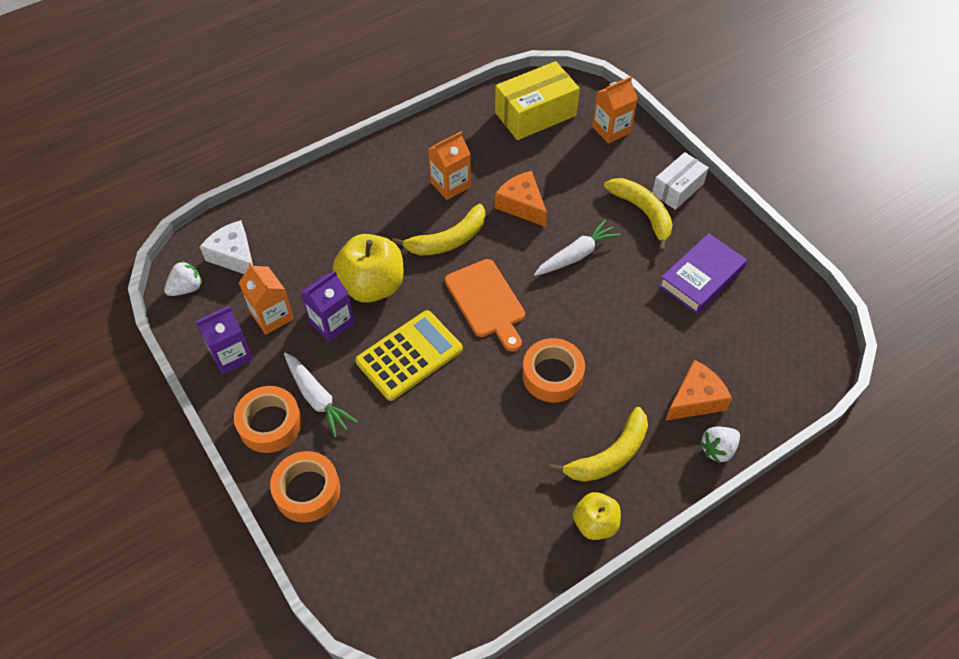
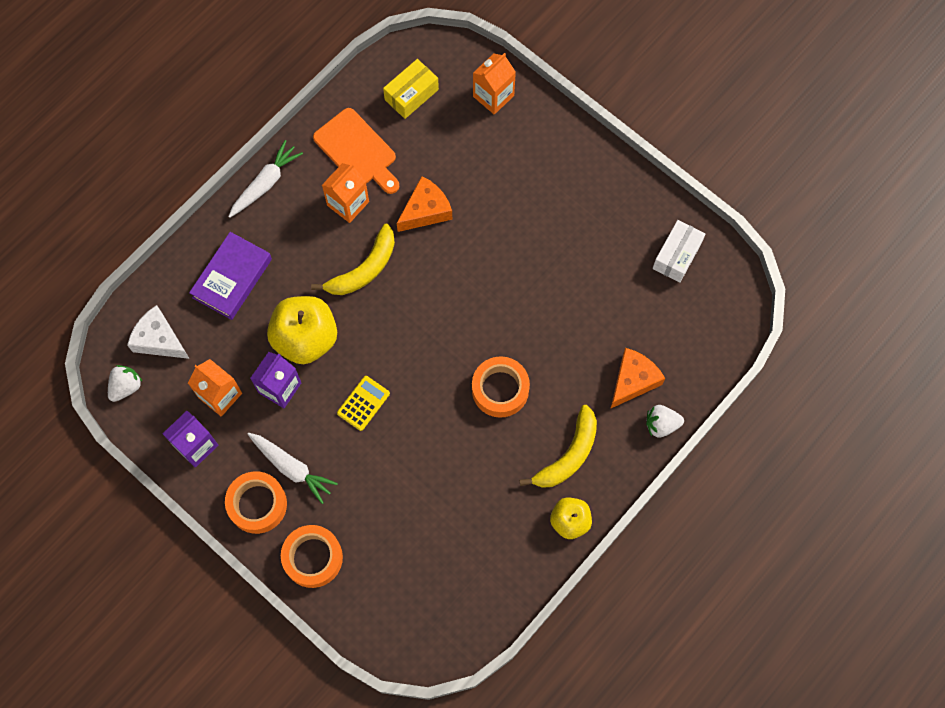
camera: 15 degrees left, 15 degrees up
yellow calculator [355,310,463,401] -> yellow calculator [337,376,390,431], size x0.55
orange cutting board [445,259,525,352] -> orange cutting board moved to [313,108,400,194]
yellow box [495,61,580,140] -> yellow box [383,59,439,119], size x0.64
orange cheese [495,171,547,227] -> orange cheese turned 105 degrees clockwise [397,176,452,232]
white carrot [534,219,621,276] -> white carrot moved to [228,140,303,218]
yellow banana [604,178,673,252] -> none
white box [652,152,709,210] -> white box moved to [652,220,705,283]
purple book [659,233,747,314] -> purple book moved to [189,232,272,320]
white strawberry [700,427,740,463] -> white strawberry turned 45 degrees clockwise [646,405,684,438]

